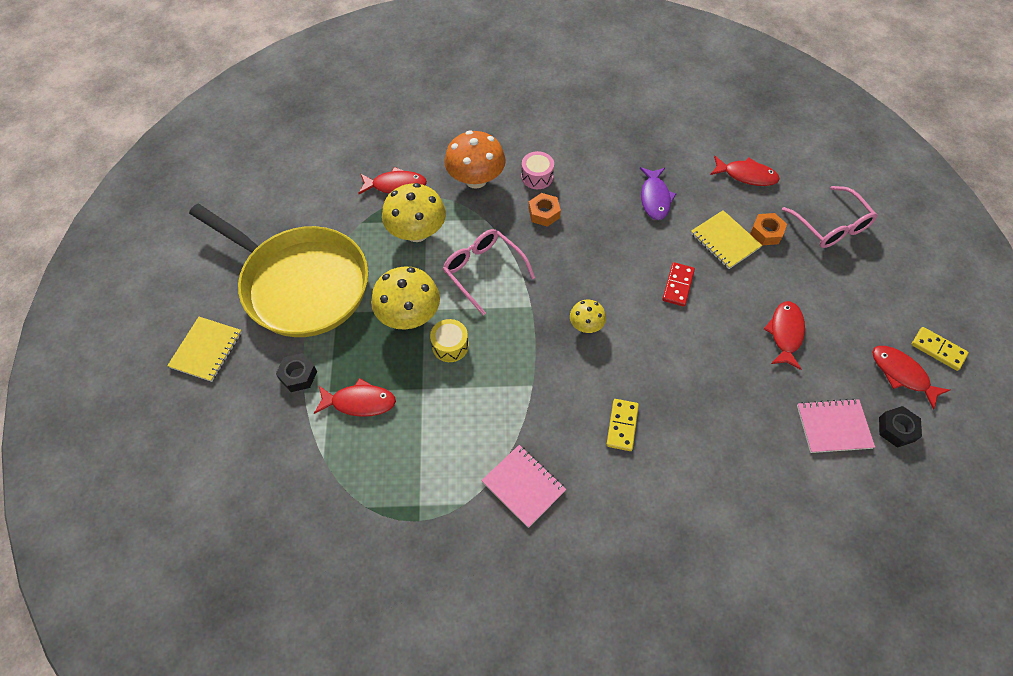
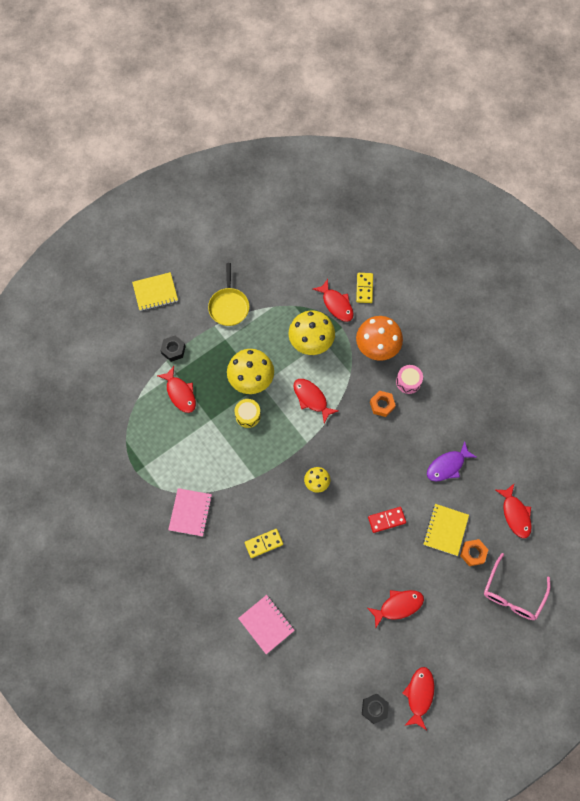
camera: 55 degrees right, 10 degrees up
yellow pan [189,204,368,337] -> yellow pan [208,263,249,326], size x0.47
pink glasses [443,229,535,315] -> red fish [294,379,338,423]
pink notebook [797,398,875,453] -> pink notebook moved to [238,595,295,654]
yellow domino [911,327,969,371] -> yellow domino moved to [356,273,373,303]

